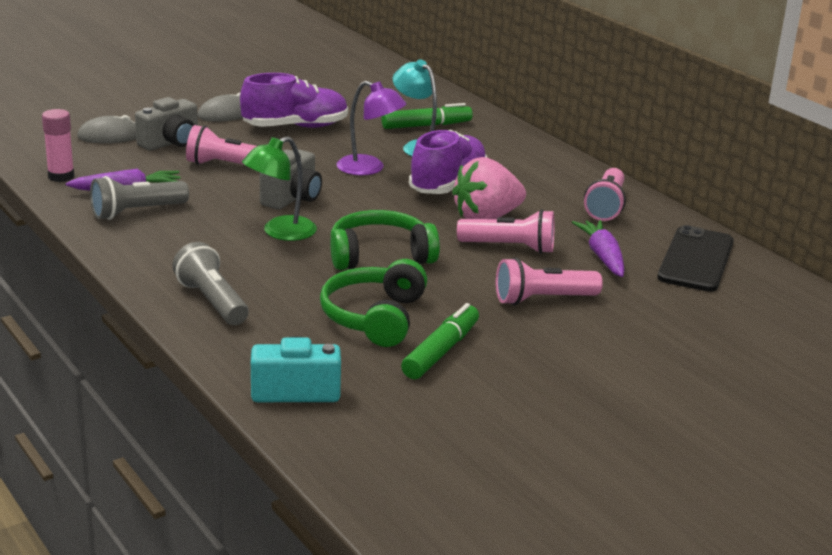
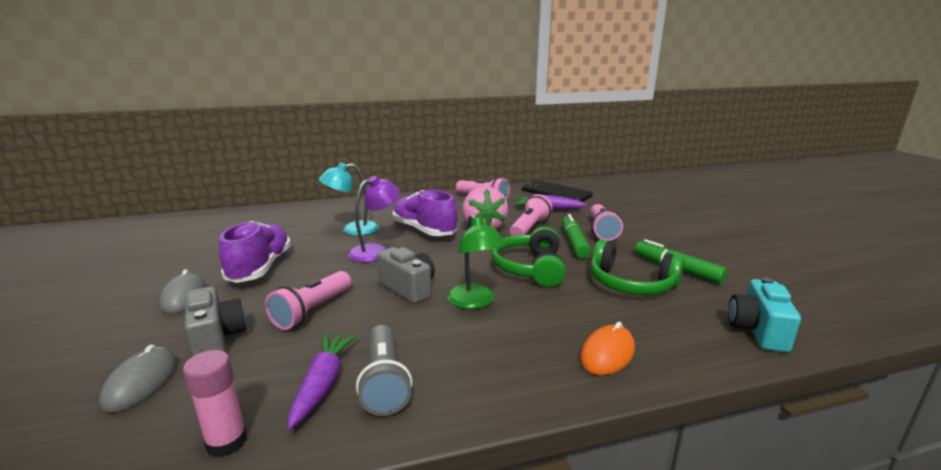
camera: 70 degrees left, 5 degrees down
grey flashlight [172,242,248,325] -> orange mouse [580,322,635,375]
green marker [381,103,473,129] -> green marker moved to [562,214,591,258]

